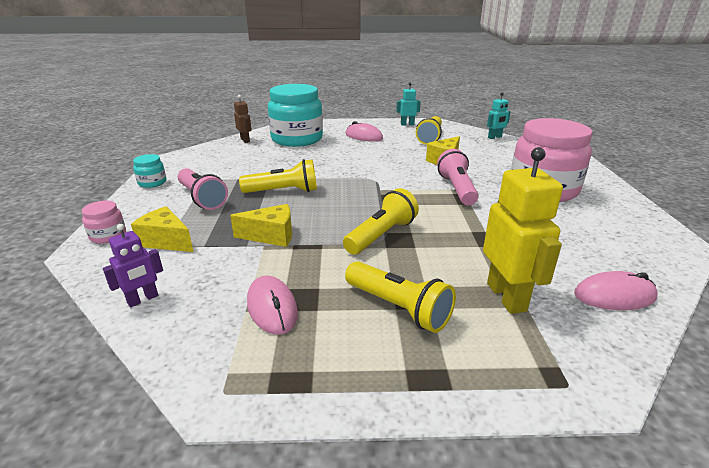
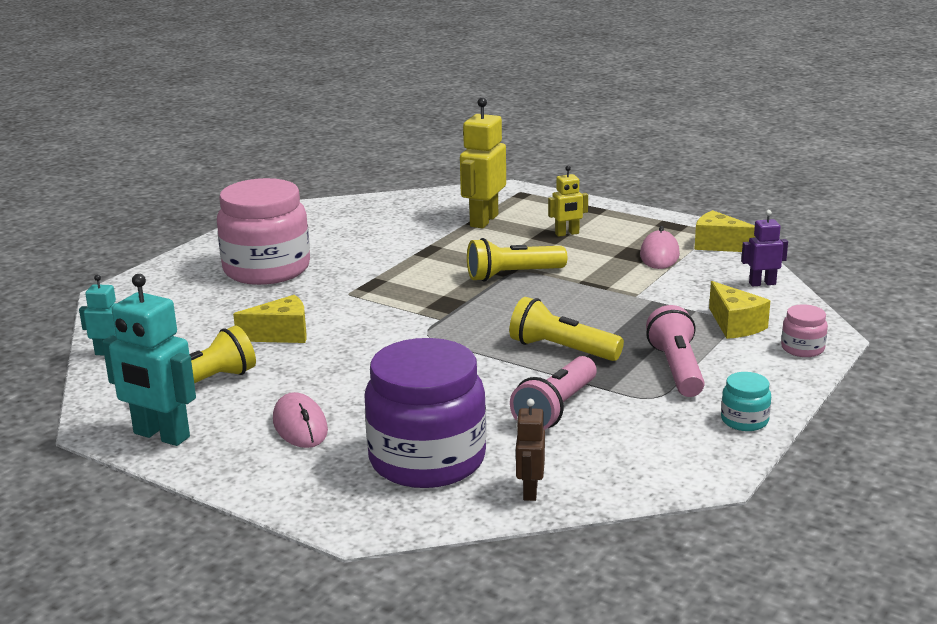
camera: 145 degrees left, 5 degrees down
yellow cheese [230,204,292,247] -> yellow cheese moved to [694,210,755,252]
turquoise jar [268,84,323,147] -> purple jar [364,338,487,488]
yellow flashlight [345,261,456,333] -> yellow robot [548,166,588,237]
turquoise robot [396,83,421,126] -> turquoise robot [102,274,196,446], size x1.81
pink flashlight [437,149,479,205] -> pink flashlight moved to [510,356,597,430]
pink mouse [574,271,658,310] -> none

